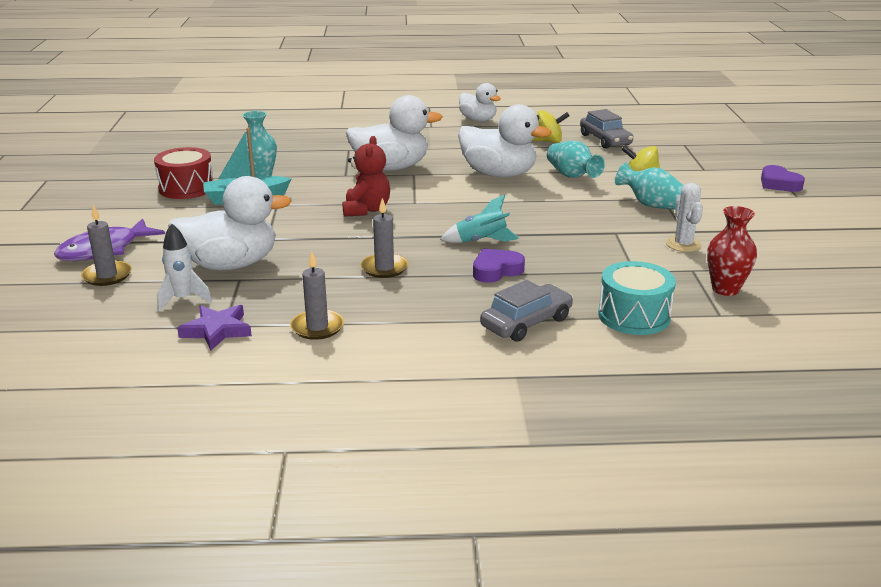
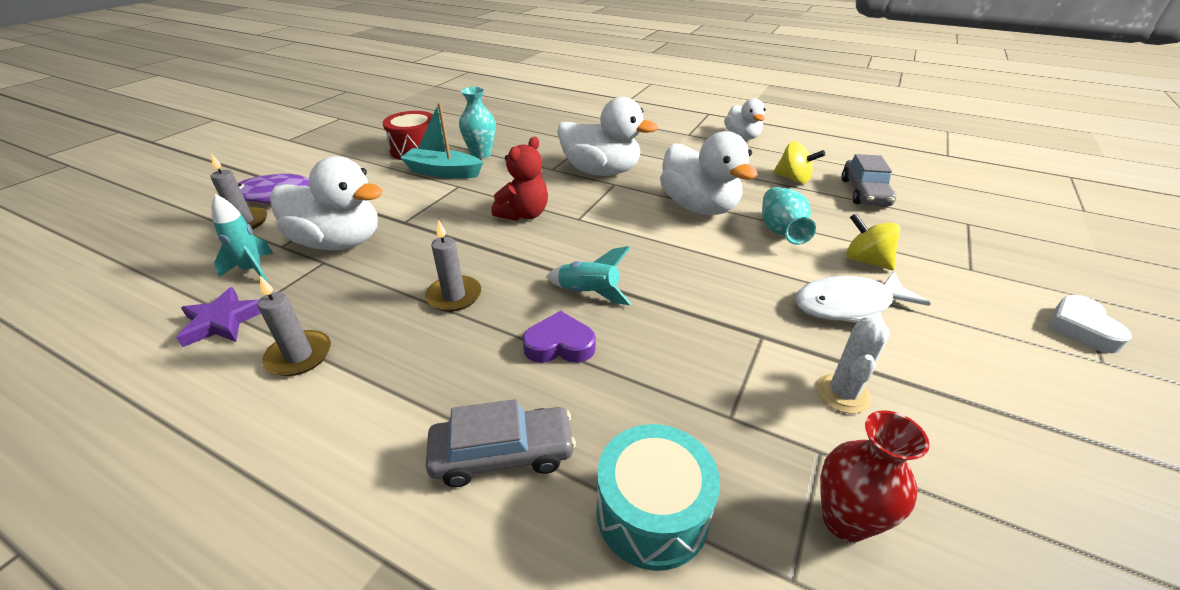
camera: 30 degrees right, 10 degrees up
white rocket [157,224,212,311] -> turquoise rocket [211,194,274,282]
turquoise vase [615,163,684,210] -> white fish [795,271,931,323]
purple heart [761,165,805,192] -> white heart [1048,295,1132,353]

